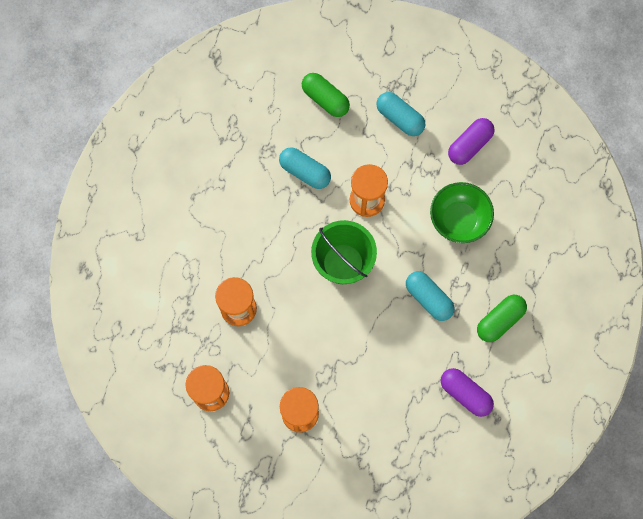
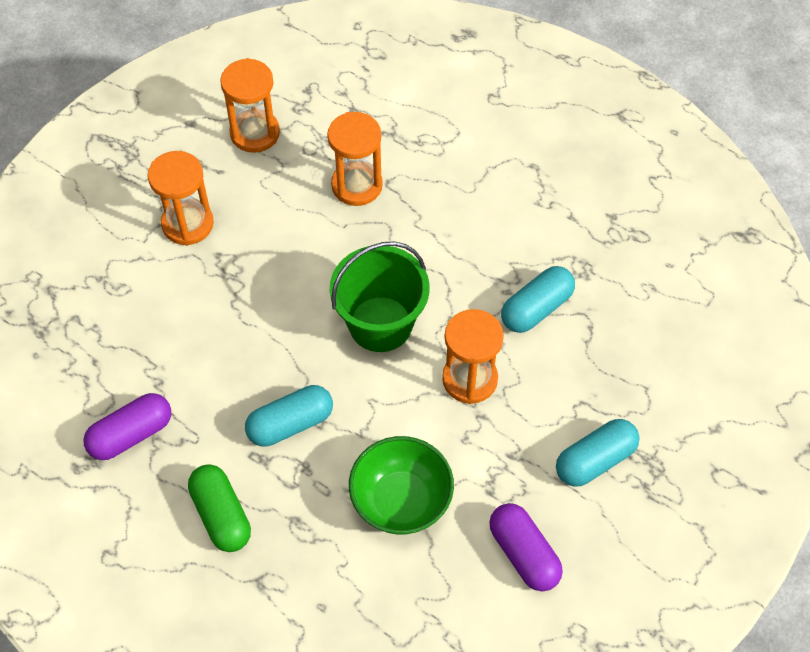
camera: 105 degrees right, 15 degrees down
green capsule [302,73,350,117] -> none

